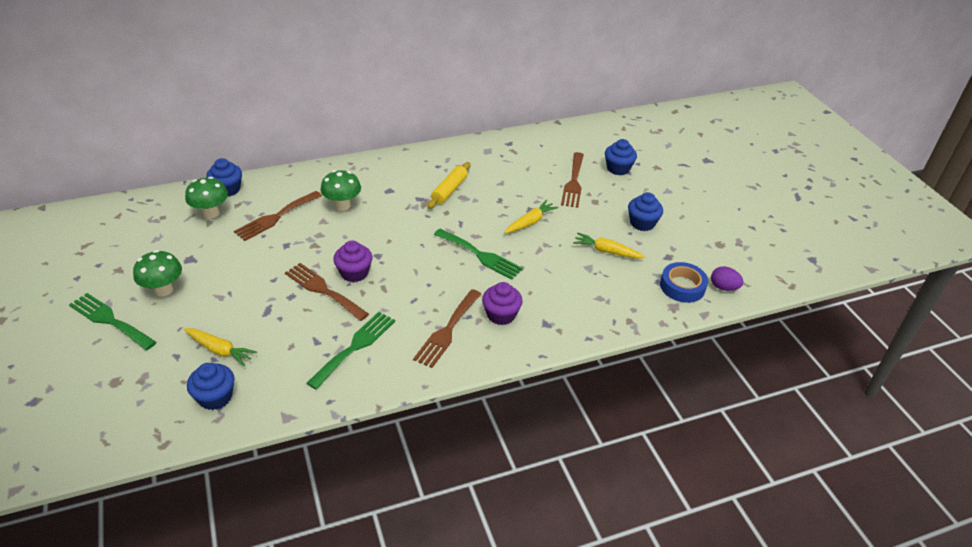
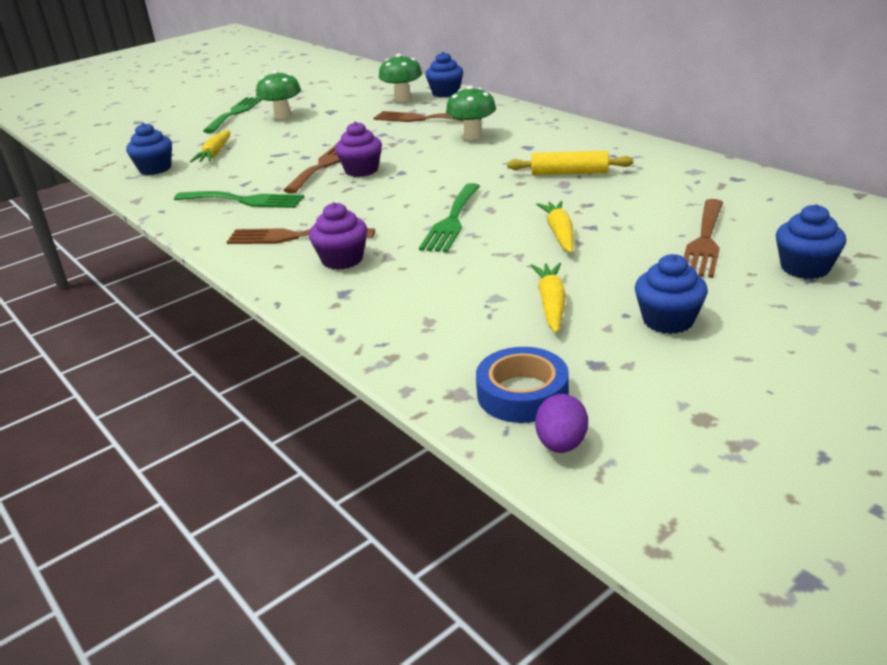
camera: 75 degrees right, 10 degrees down
yellow carrot [504,200,559,233] -> yellow carrot turned 120 degrees counterclockwise [536,201,574,253]
brown fork [561,152,584,208] -> brown fork turned 60 degrees counterclockwise [684,199,723,278]

